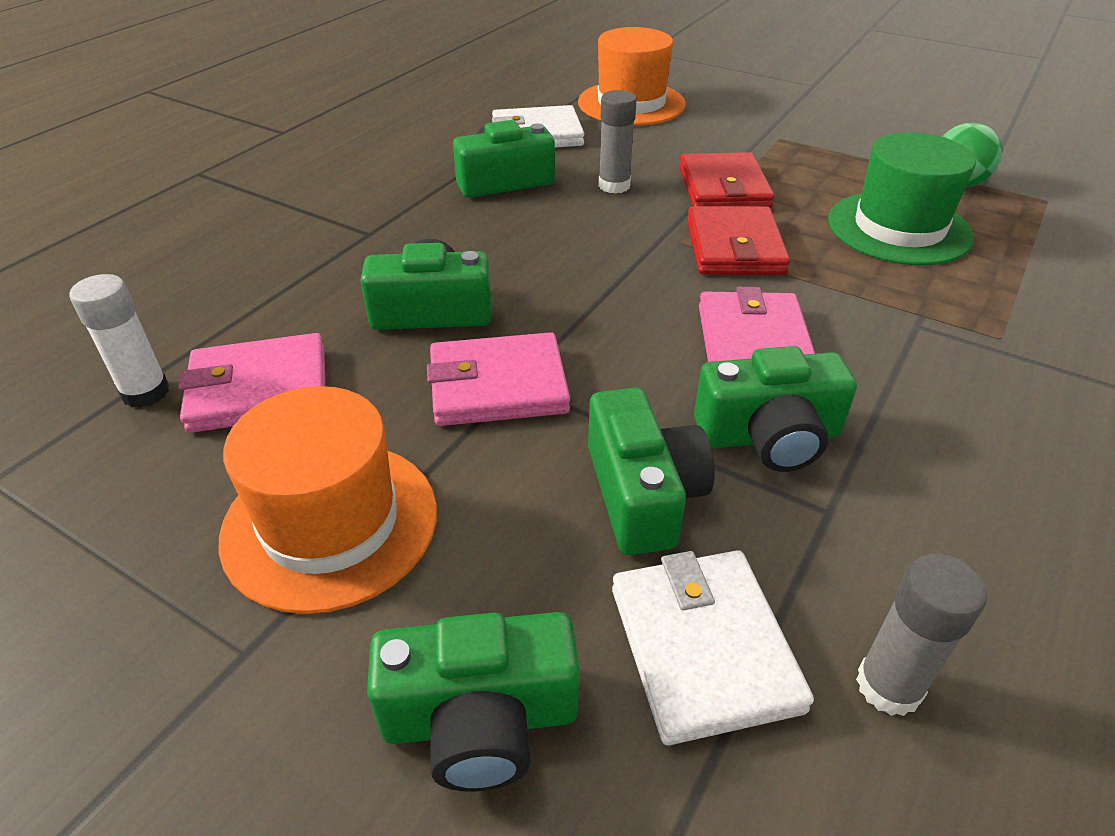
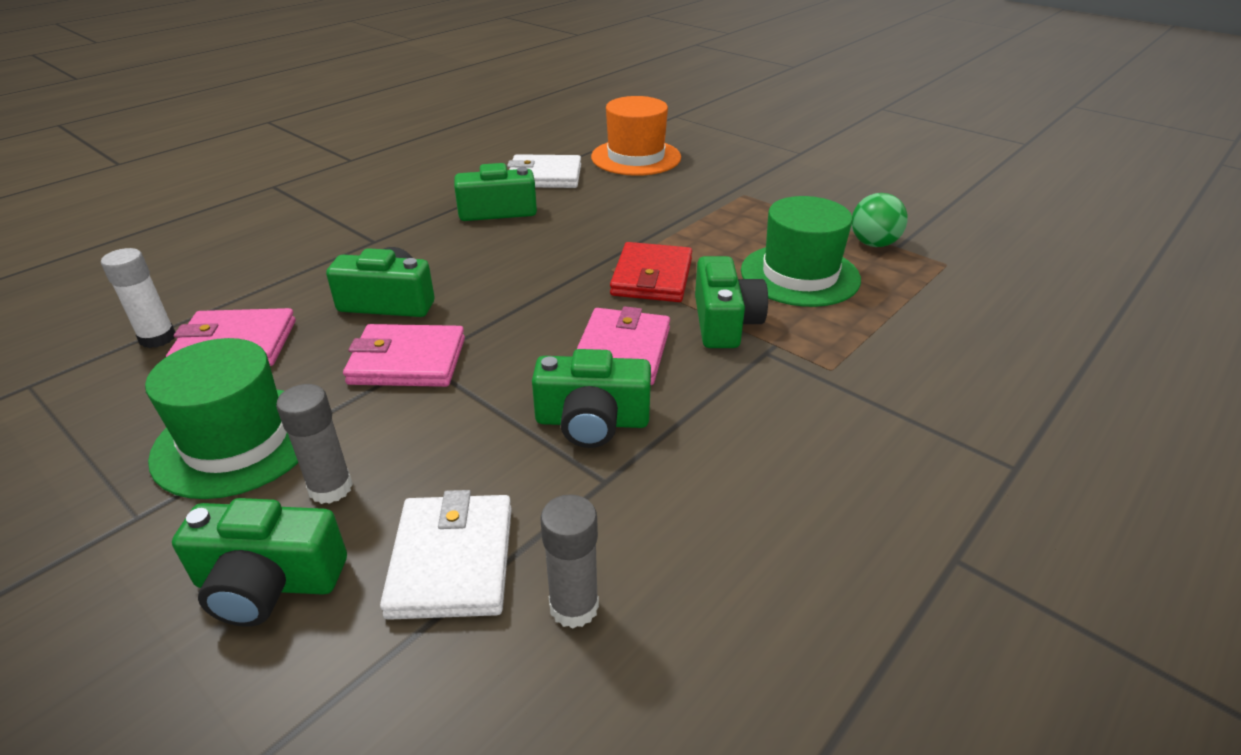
camera: 10 degrees right, 5 degrees down
orange hat [219,386,437,614] -> green hat [145,338,298,499]
green camera [588,388,715,555] -> green camera moved to [695,256,768,348]
grey glue stick [598,90,637,194] -> grey glue stick moved to [276,384,353,504]
red wallet [679,152,774,208] -> none

